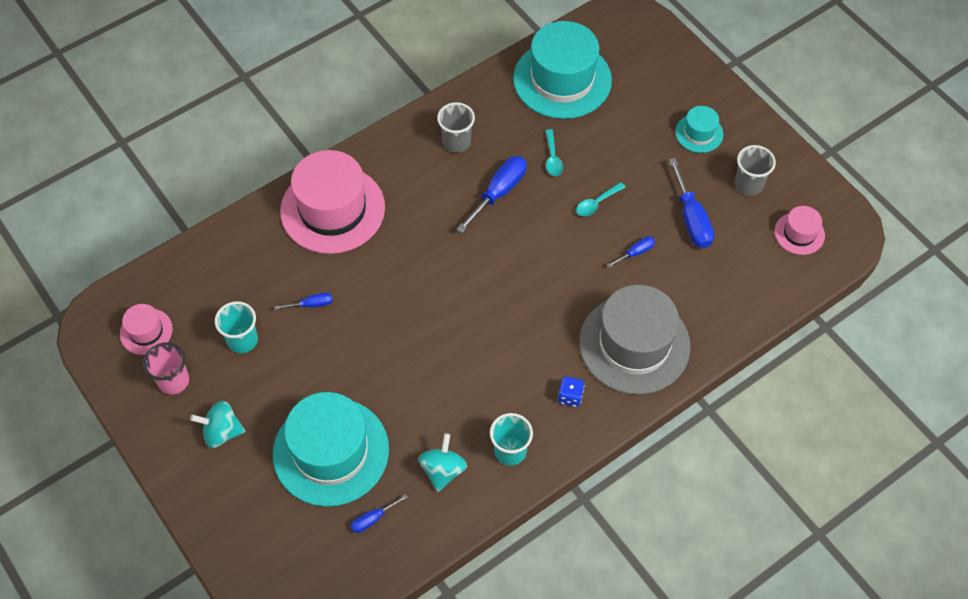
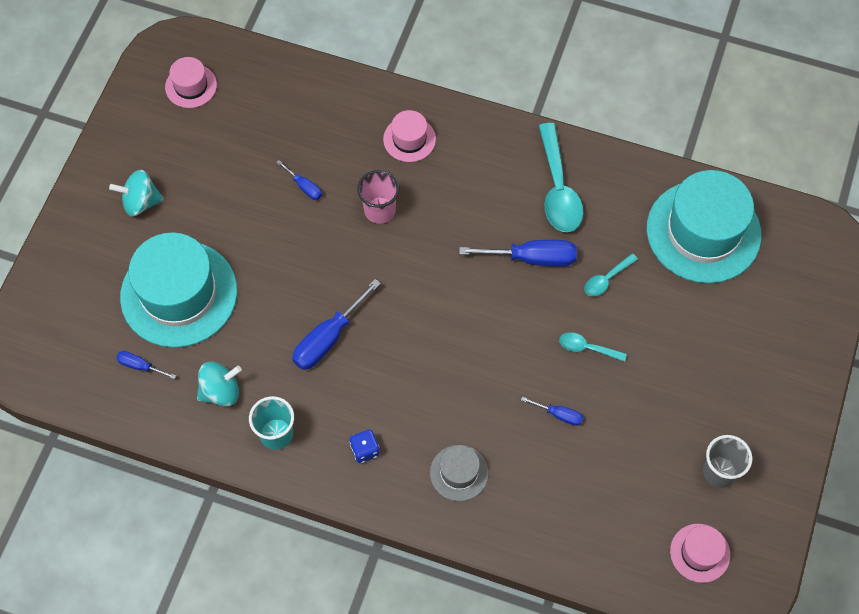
camera: 55 degrees right, 5 degrees up
pink cup [143,342,189,394] -> pink cup moved to [357,170,400,224]
turquoise spinning top [190,401,245,448] -> turquoise spinning top turned 60 degrees counterclockwise [109,170,164,216]
turquoise cup [215,301,258,353] -> none
pink hat [280,150,385,254] -> pink hat [383,110,436,162], size x0.47
grey cup [437,102,475,153] -> turquoise spoon [539,123,583,232]
grey hat [579,285,690,394] -> grey hat [430,445,489,501], size x0.47
blue screwdriver [669,158,714,248] -> blue screwdriver moved to [292,279,381,370]
turquoise hat [675,106,723,153] -> none

